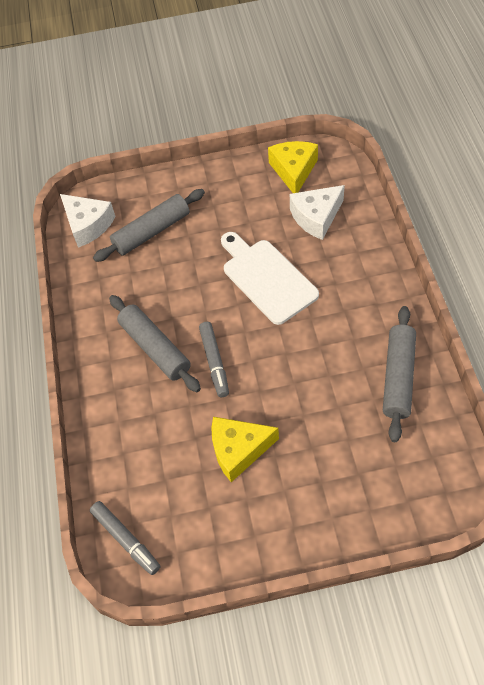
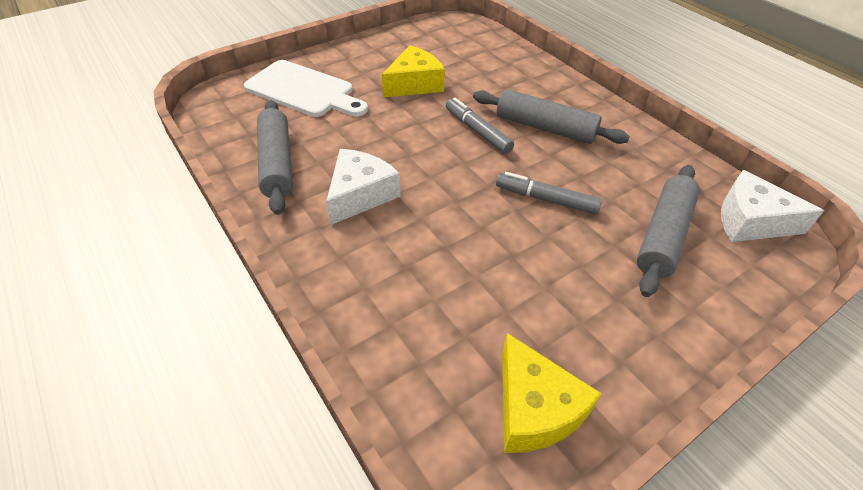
camera: 150 degrees right, 10 degrees down
grey marker [90,501,160,575] -> grey marker moved to [496,172,602,215]
white cutting board [221,232,319,325] -> white cutting board moved to [244,60,368,117]
white cheese [290,185,345,240] -> white cheese moved to [326,149,401,225]

